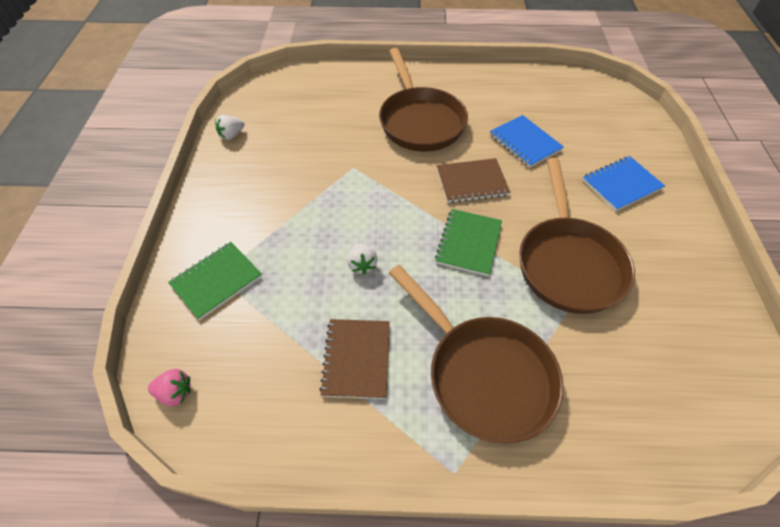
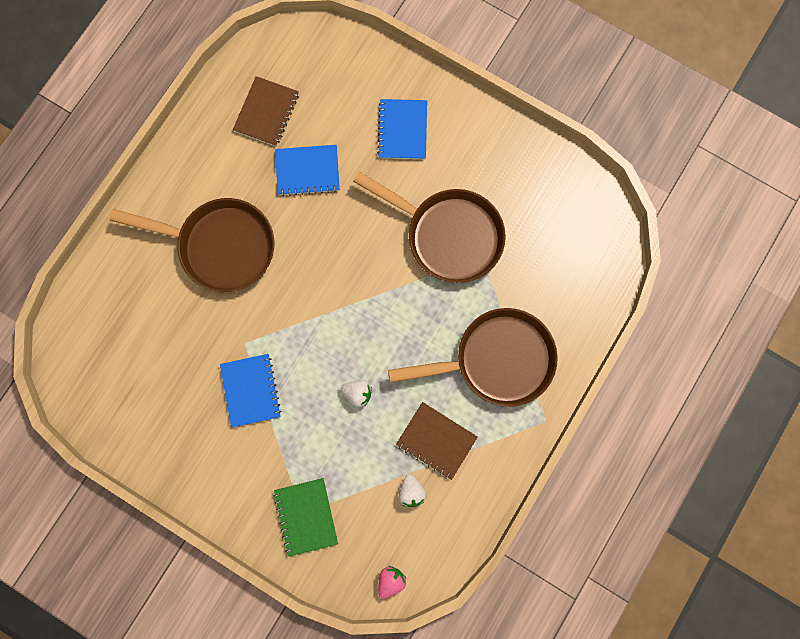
camera: 60 degrees left, 25 degrees up
white strawberry [215,115,244,140] -> white strawberry moved to [399,474,426,507]
green notebook [435,209,502,276] -> none
brown notebook [437,158,510,203] -> brown notebook moved to [233,76,299,147]
none -> blue notebook [220,354,282,428]

